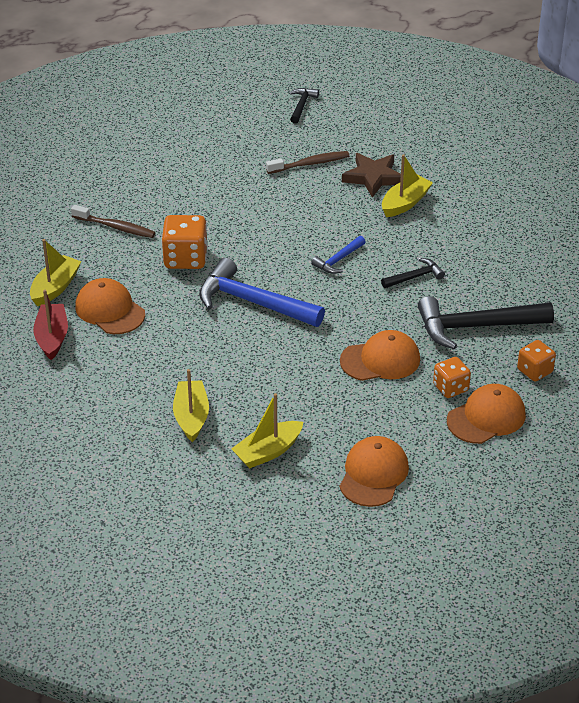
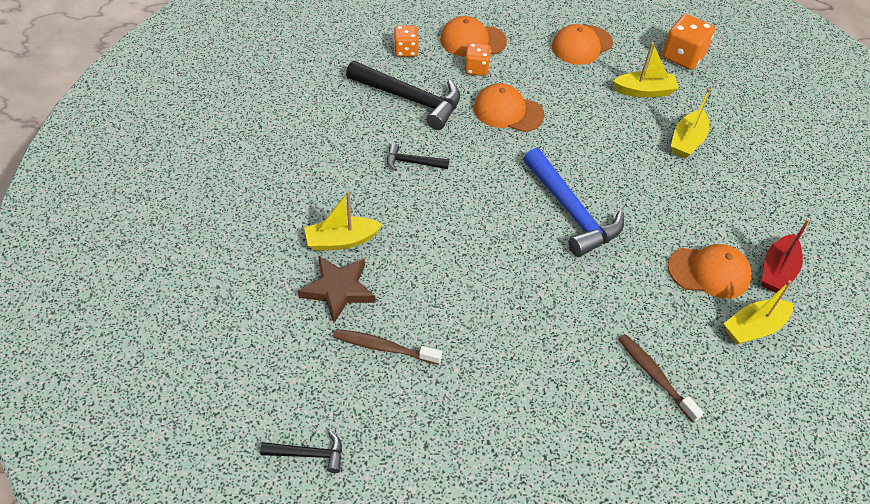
camera: 150 degrees left, 10 degrees up
orange cap [75,278,145,334] -> orange cap turned 75 degrees counterclockwise [668,244,752,299]
orange dice [162,215,208,269] -> orange dice moved to [662,14,715,70]
black hammer [289,88,319,124] -> black hammer turned 135 degrees counterclockwise [260,431,342,473]
blue hammer [311,236,365,274] -> none

